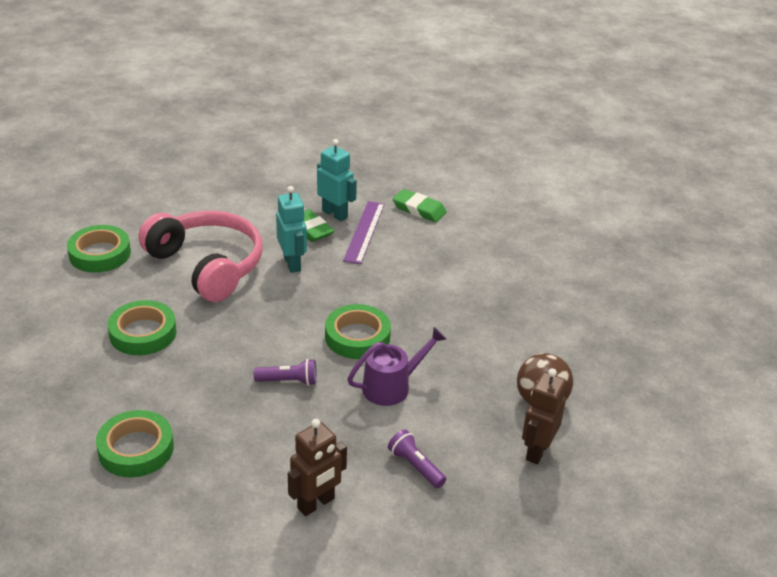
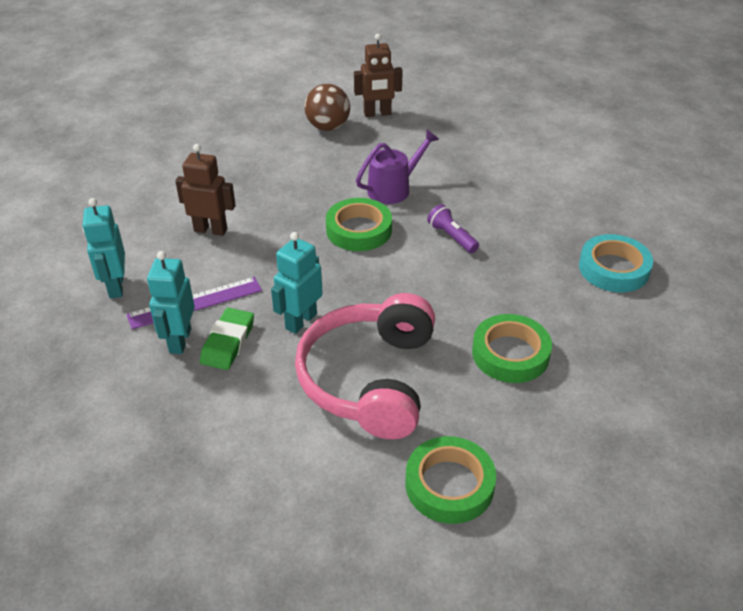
camera: 125 degrees left, 5 degrees up
green tape [96,410,174,478] -> turquoise tape [579,234,653,292]
brown robot [288,419,347,516] -> brown robot moved to [175,144,236,236]
purple watering can [348,327,447,406] -> purple watering can turned 120 degrees clockwise [356,130,439,204]
purple flashlight [388,429,446,488] -> none
green eraser [393,189,447,222] -> turquoise robot [82,198,125,298]

